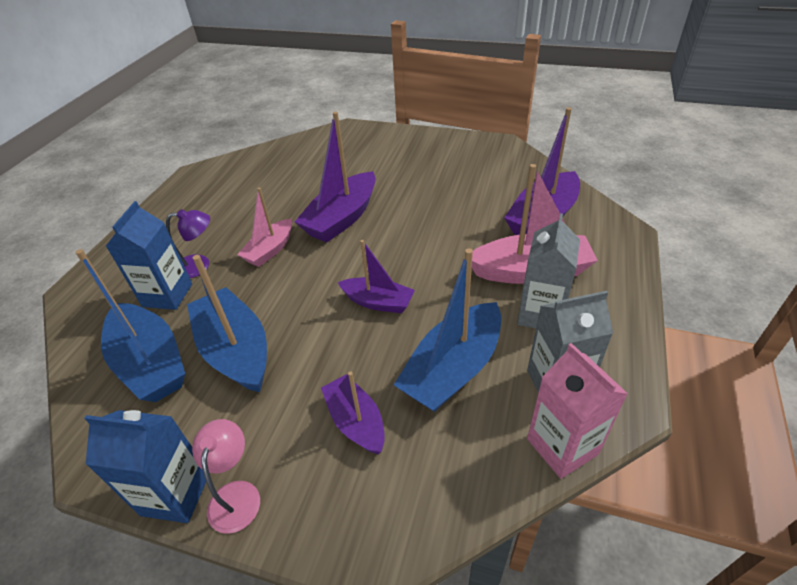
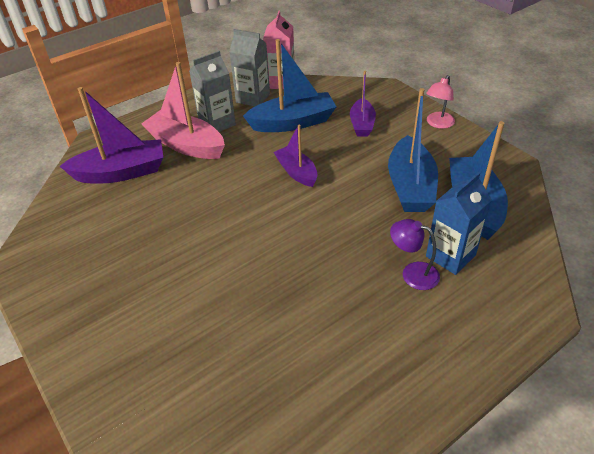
camera: 145 degrees left, 0 degrees up
blue carton [84,410,206,523] -> none
pink boat [237,187,292,267] -> none
purple boat [295,112,376,243] -> none

